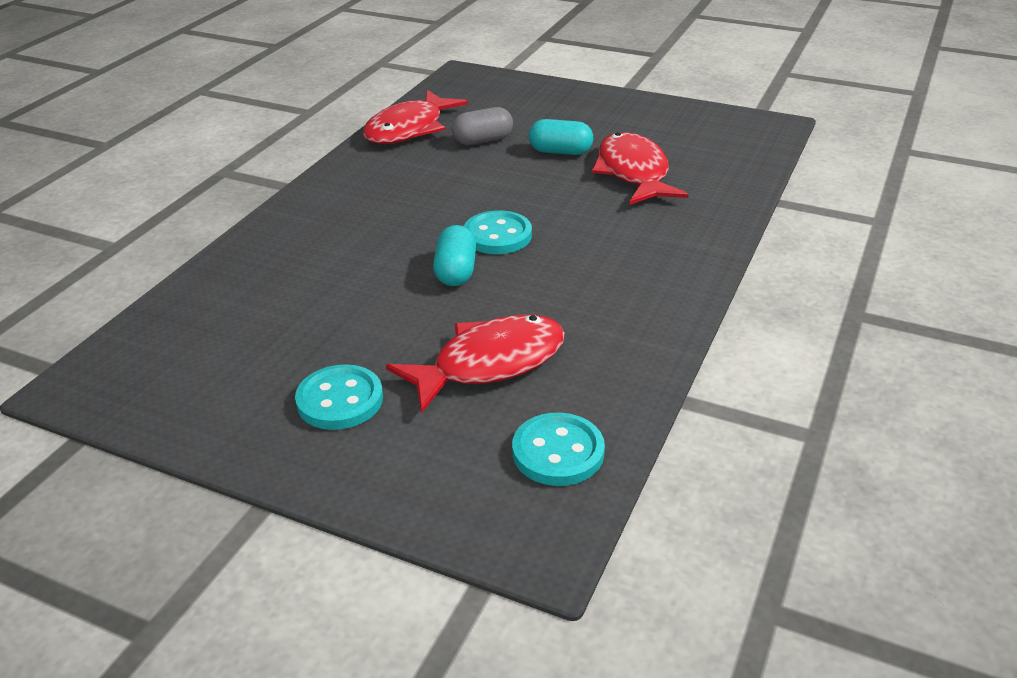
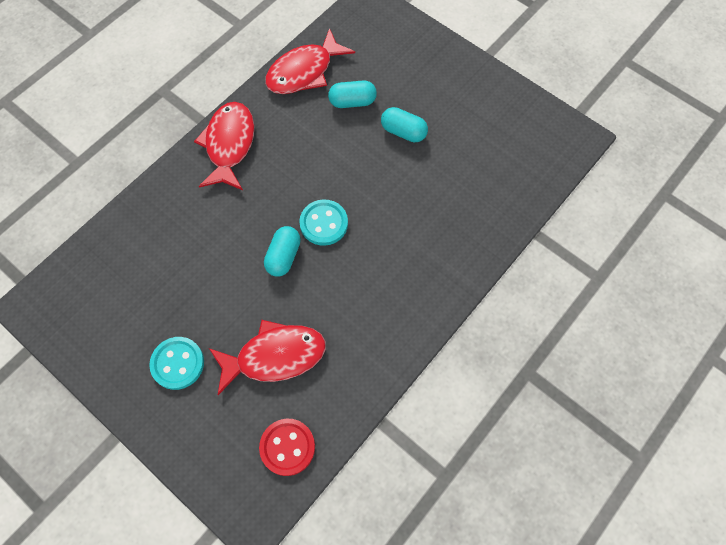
camera: 15 degrees right, 30 degrees up
grey capsule [452,107,513,145] -> turquoise capsule [328,80,377,108]
turquoise button [512,413,605,486] -> red button [259,419,315,476]
red fish [591,132,689,205] -> red fish moved to [194,102,254,190]

